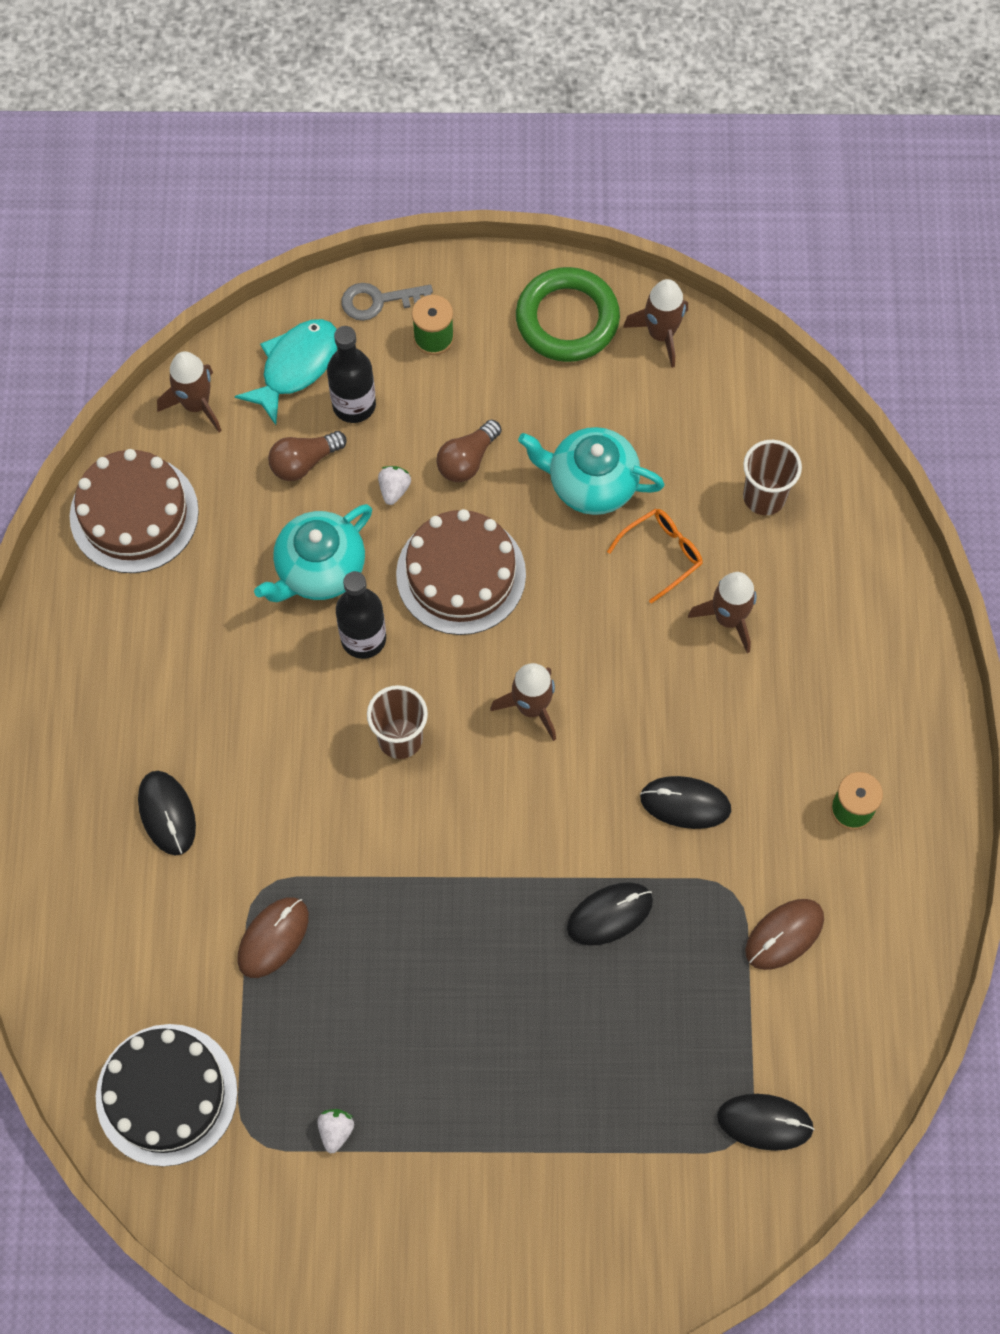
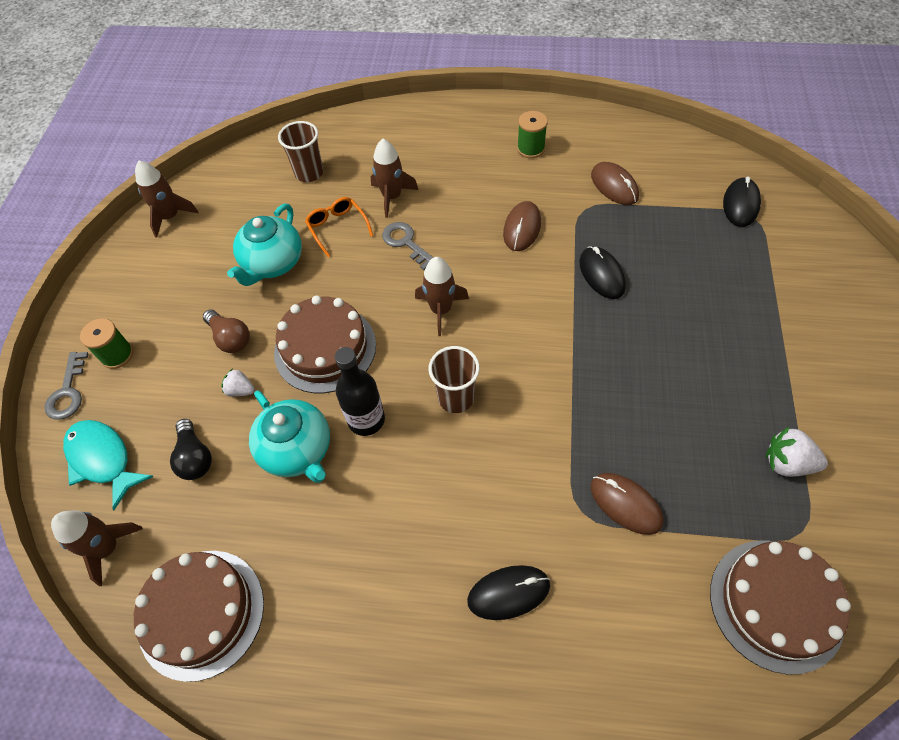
camera: 80 degrees left, 10 degrees down
black cake [96,1024,238,1167] -> brown cake [710,540,851,674]
brown light bulb [268,431,347,481] -> black light bulb [170,419,212,480]
white strawberry [317,1109,354,1153] -> white strawberry [766,427,828,477], size x1.58
black bottle [327,326,376,423] -> none
green ring [516,267,620,362] -> none
black mouse [640,776,731,829] -> brown mouse [503,201,541,251]
none -> grey key [382,222,434,270]

